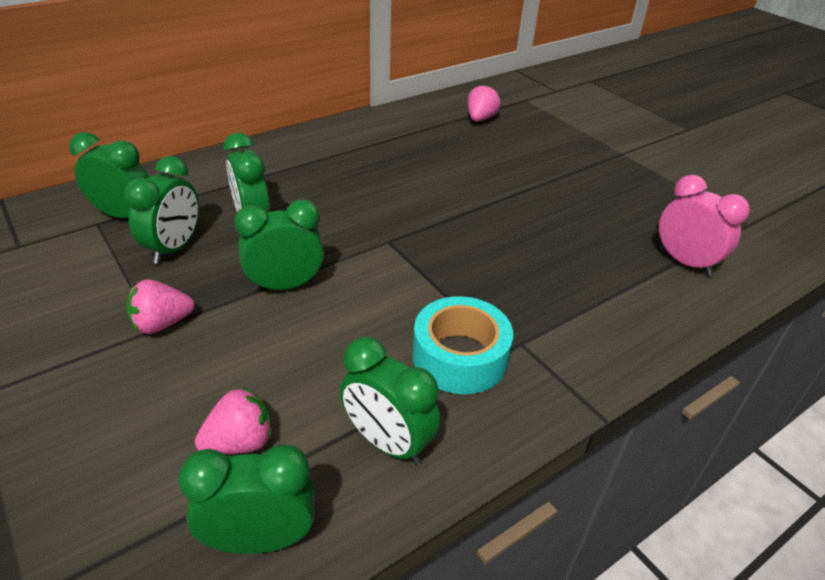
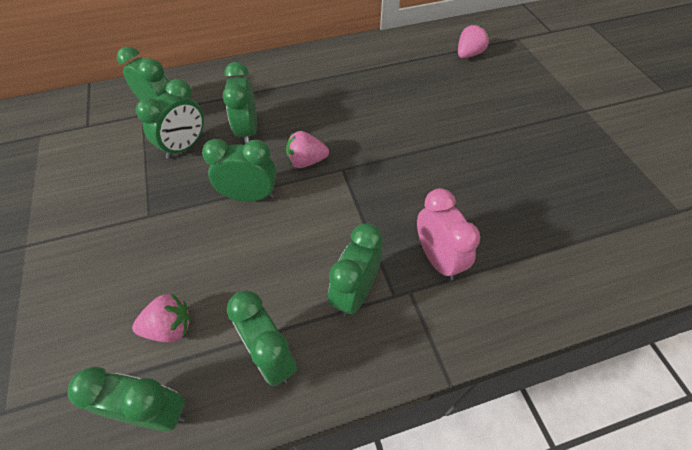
camera: 20 degrees right, 15 degrees up
pink strawberry [126,279,195,334] -> pink strawberry moved to [286,131,329,168]
turquoise tape [412,296,513,394] -> green clock [328,223,383,317]
pink clock [659,175,750,276] -> pink clock moved to [417,188,480,281]

